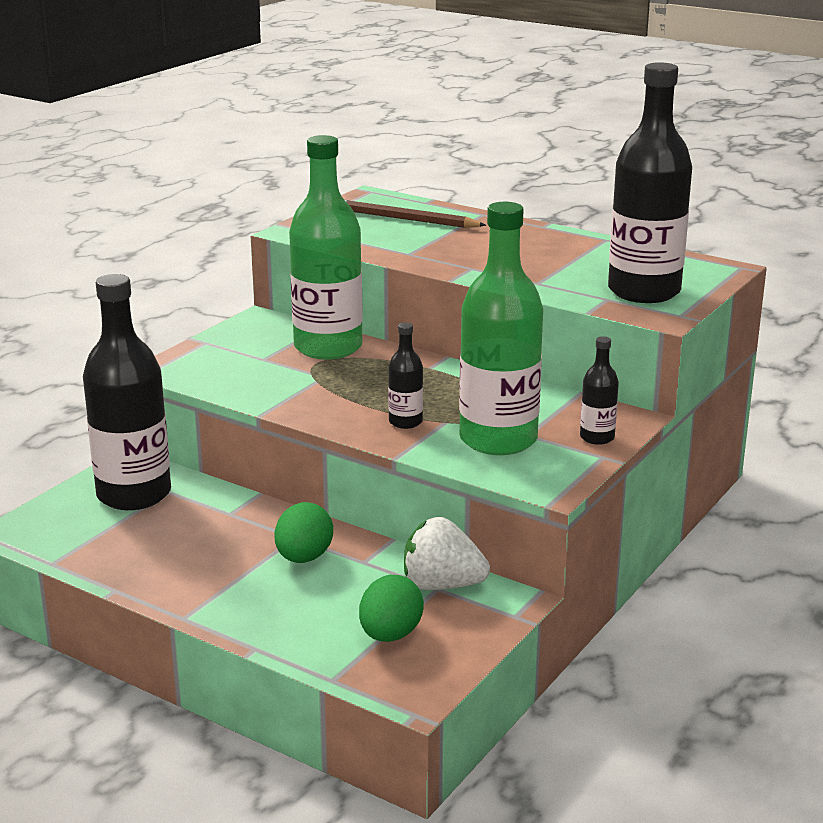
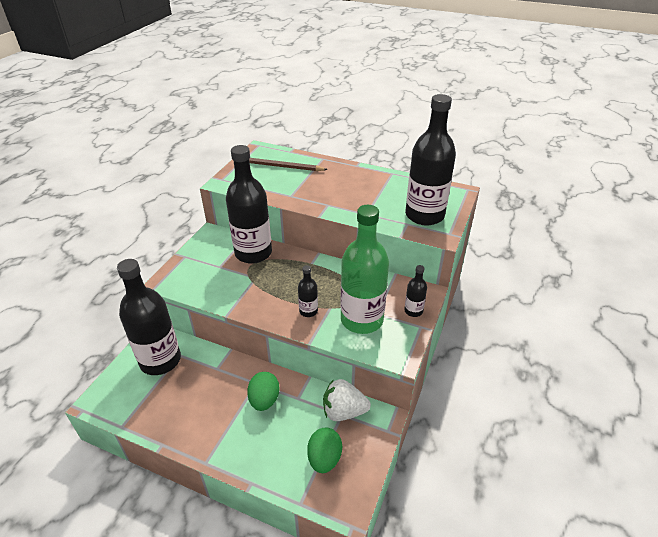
camera: 10 degrees left, 15 degrees up
green bottle [289,135,363,360] -> black bottle [226,145,272,264]

